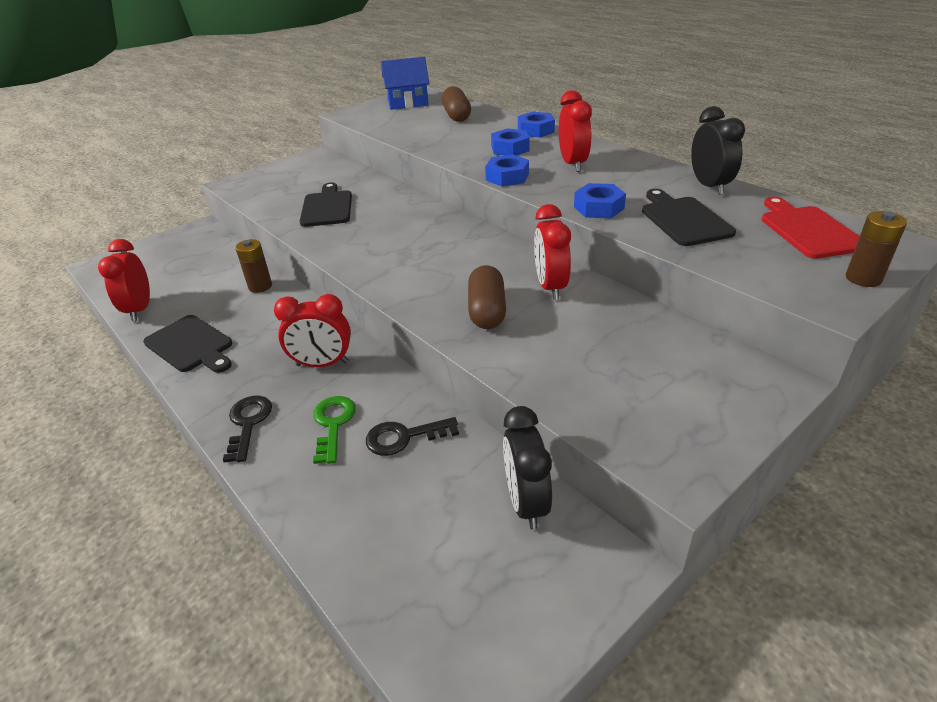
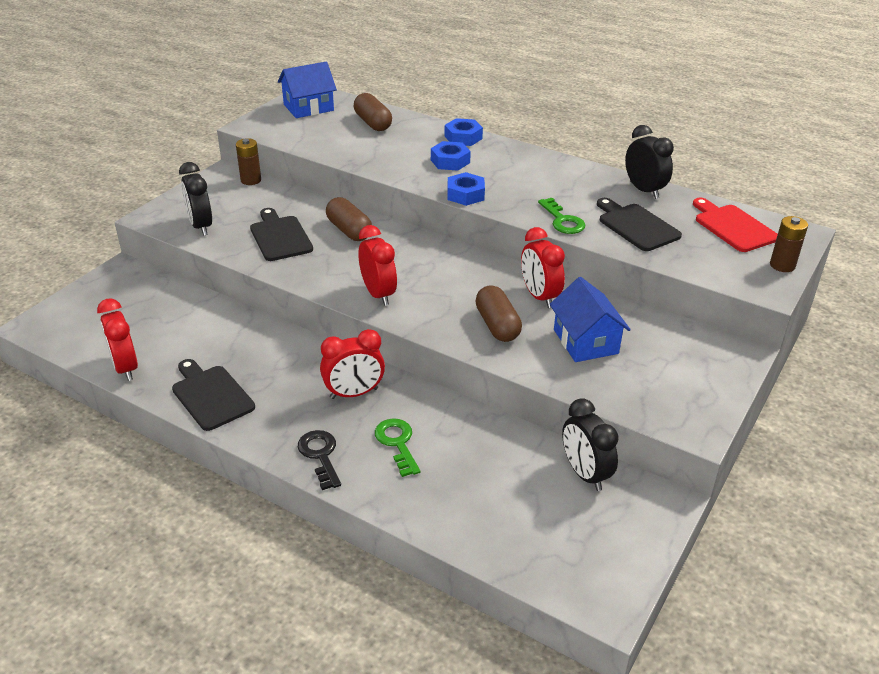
camera: 20 degrees left, 0 degrees up
black cutting board [143,315,232,373] -> black cutting board turned 150 degrees counterclockwise [172,359,255,431]
brown battery [235,239,272,293] -> brown battery moved to [236,138,261,185]
black key [366,417,459,456] -> none
red clock [559,90,592,172] -> red clock moved to [359,225,397,306]
blue nut [574,183,626,218] -> green key [538,198,585,234]
none -> black clock [179,162,212,236]
none -> brown capsule [326,197,372,241]
none -> blue house [550,277,631,362]

